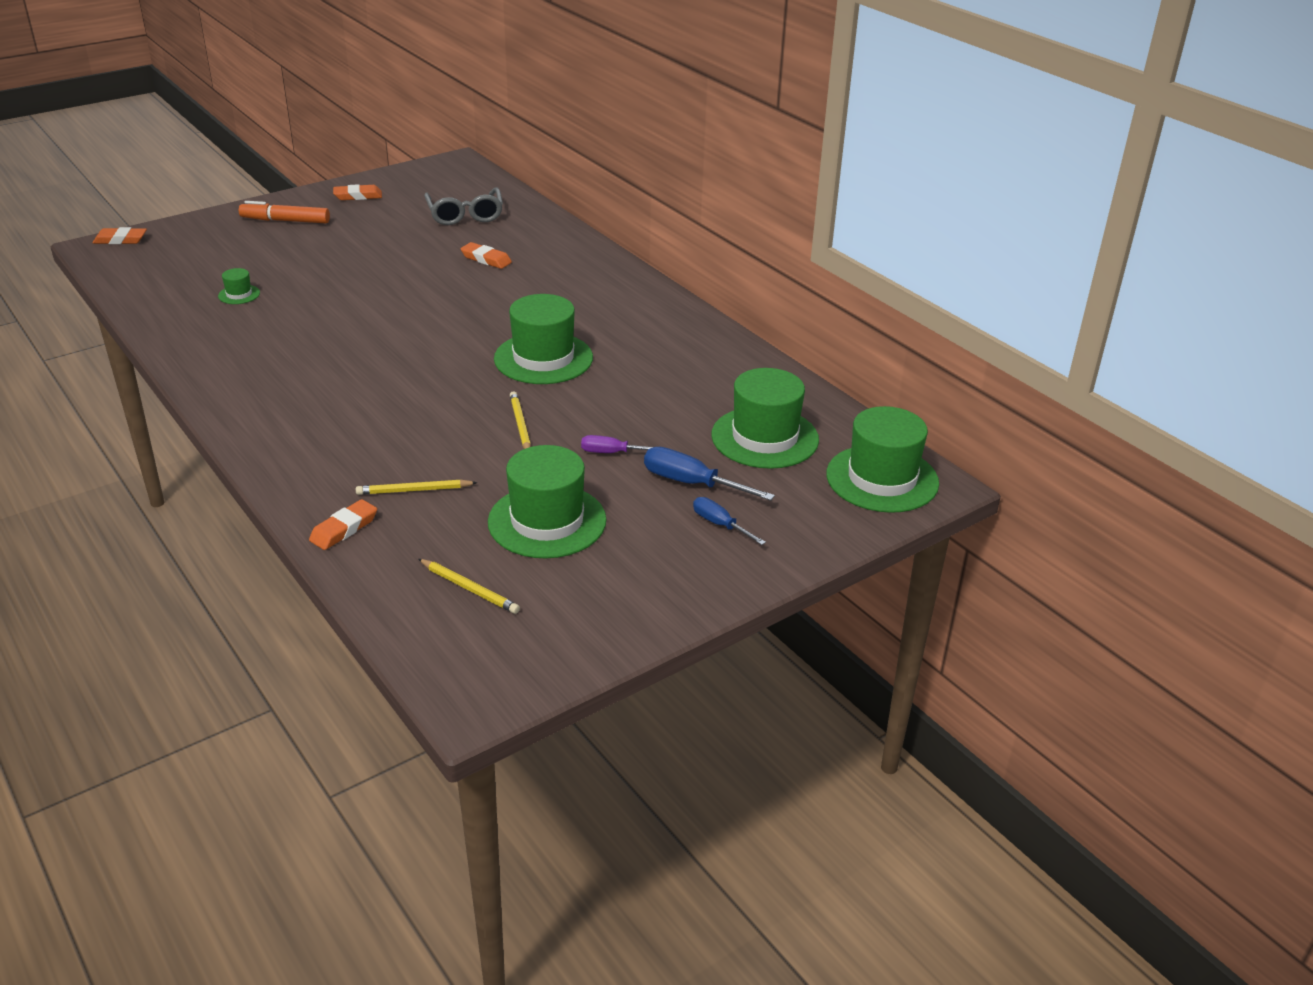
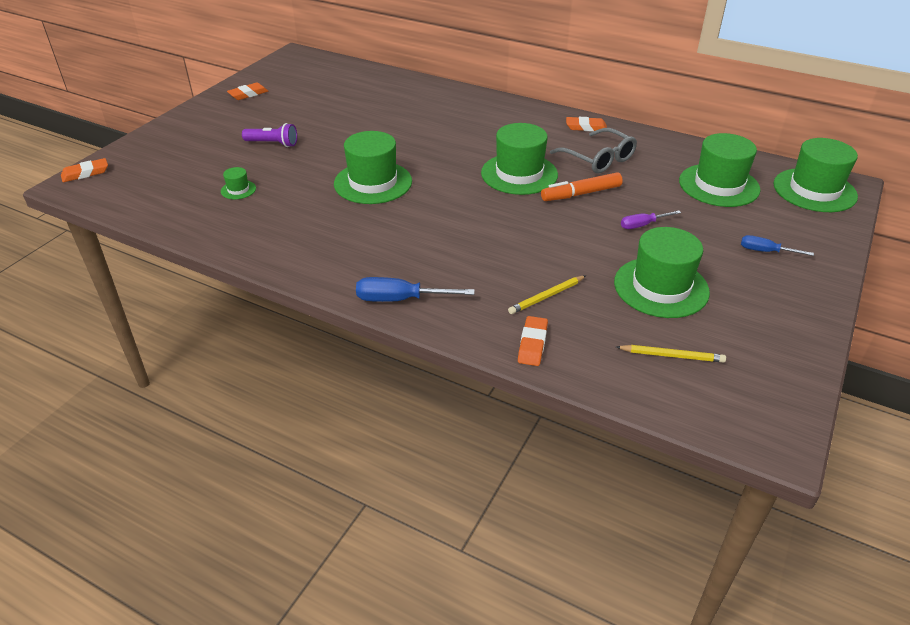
camera: 25 degrees left, 5 degrees up
orange marker [239,201,330,223] -> orange marker moved to [541,172,623,201]
grey glasses [424,187,503,225] -> grey glasses moved to [550,128,637,173]
orange eraser [461,242,512,269] -> orange eraser moved to [566,117,607,132]
yellow pencil [510,391,531,449] -> none
blue screwdriver [644,447,775,501] -> blue screwdriver moved to [356,277,475,302]
none -> purple flashlight [242,123,297,147]
none -> green hat [334,131,412,204]

